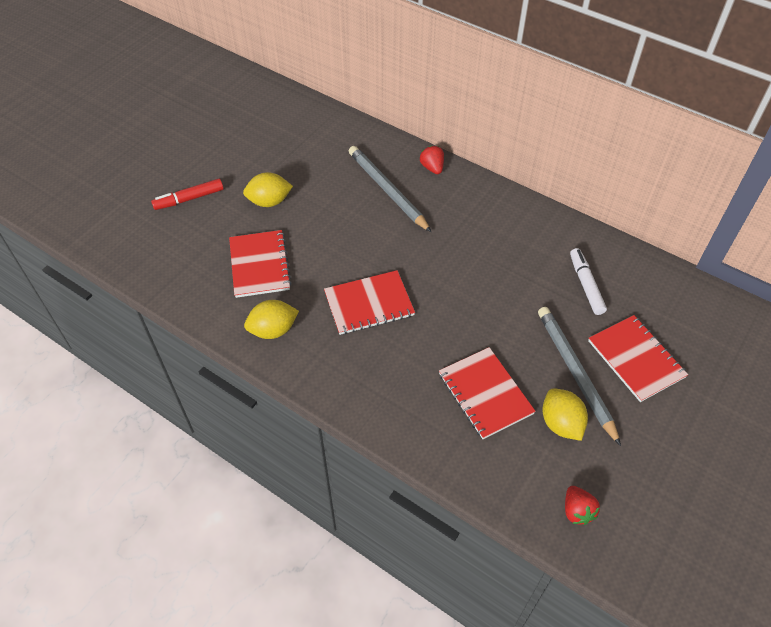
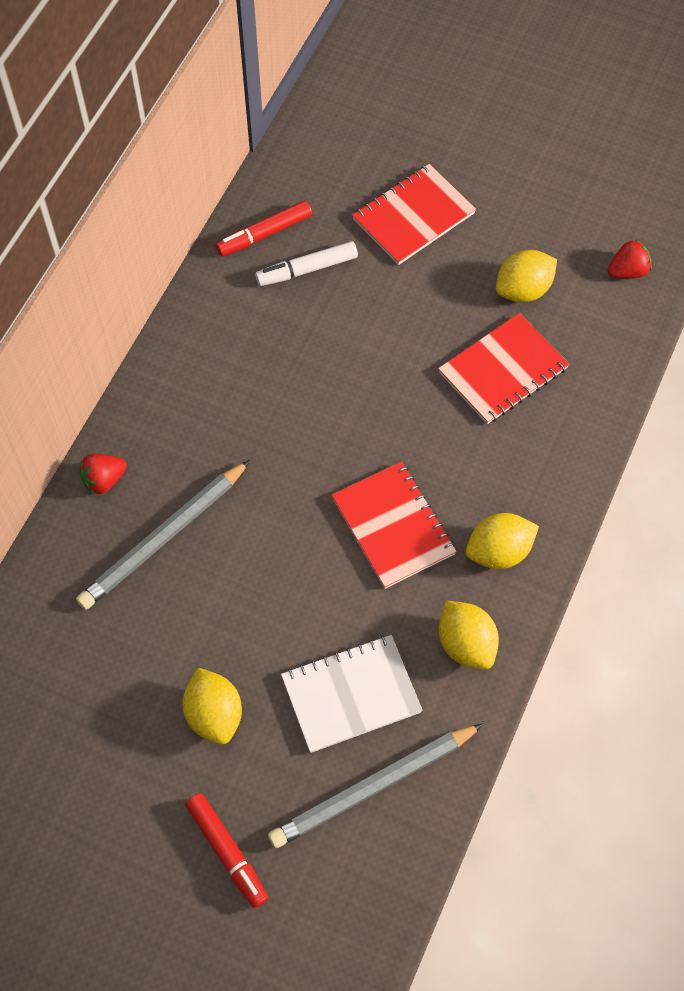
camera: 100 degrees left, 10 degrees up
red notebook [229,230,292,298] -> white notebook [281,635,423,753]
grey pencil [538,307,621,446] -> grey pencil moved to [268,724,483,848]
none -> red marker [216,200,312,256]
none -> yellow lemon [466,513,539,569]

